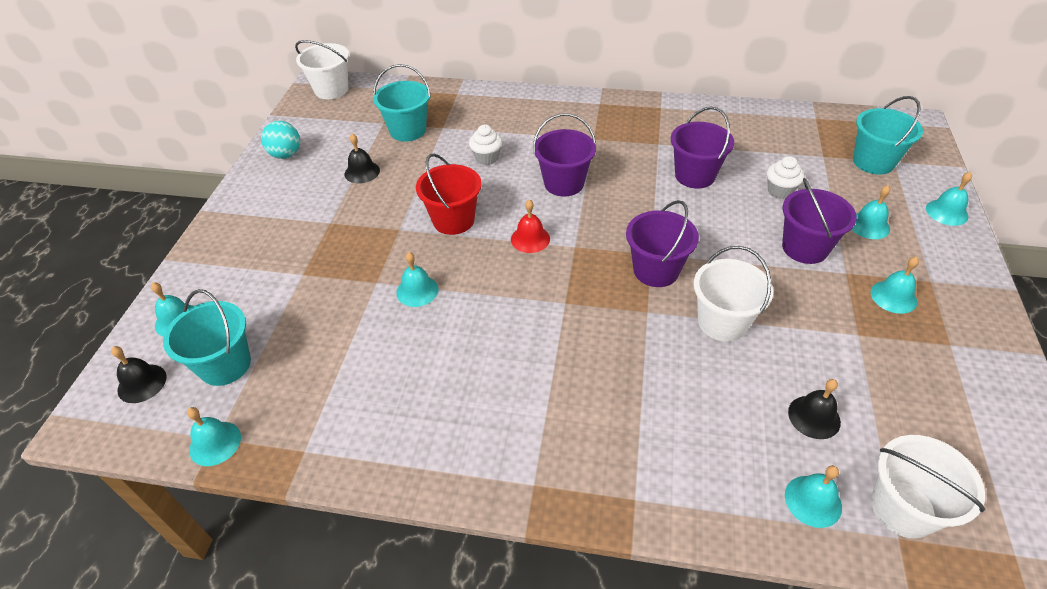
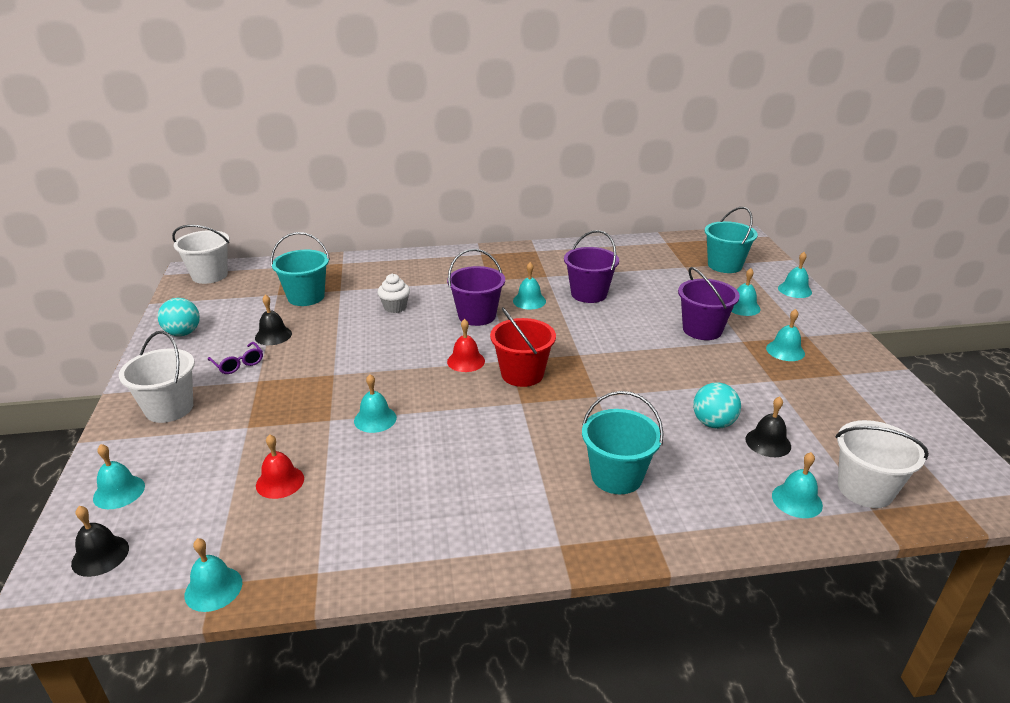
camera: 20 degrees left, 15 degrees down
turquoise bucket [163,289,251,386] -> turquoise bucket moved to [582,391,664,494]
red bucket [416,154,482,235] -> red bucket moved to [490,307,556,387]
purple bucket [626,200,699,287] -> none
white bucket [694,246,773,342] -> white bucket moved to [119,331,195,423]
white cupcake [767,156,804,199] -> none
none -> purple glasses [208,342,263,374]
none -> red bell [256,434,304,499]
none -> turquoise bell [513,262,546,309]
none -> turquoise ball [693,382,741,429]

